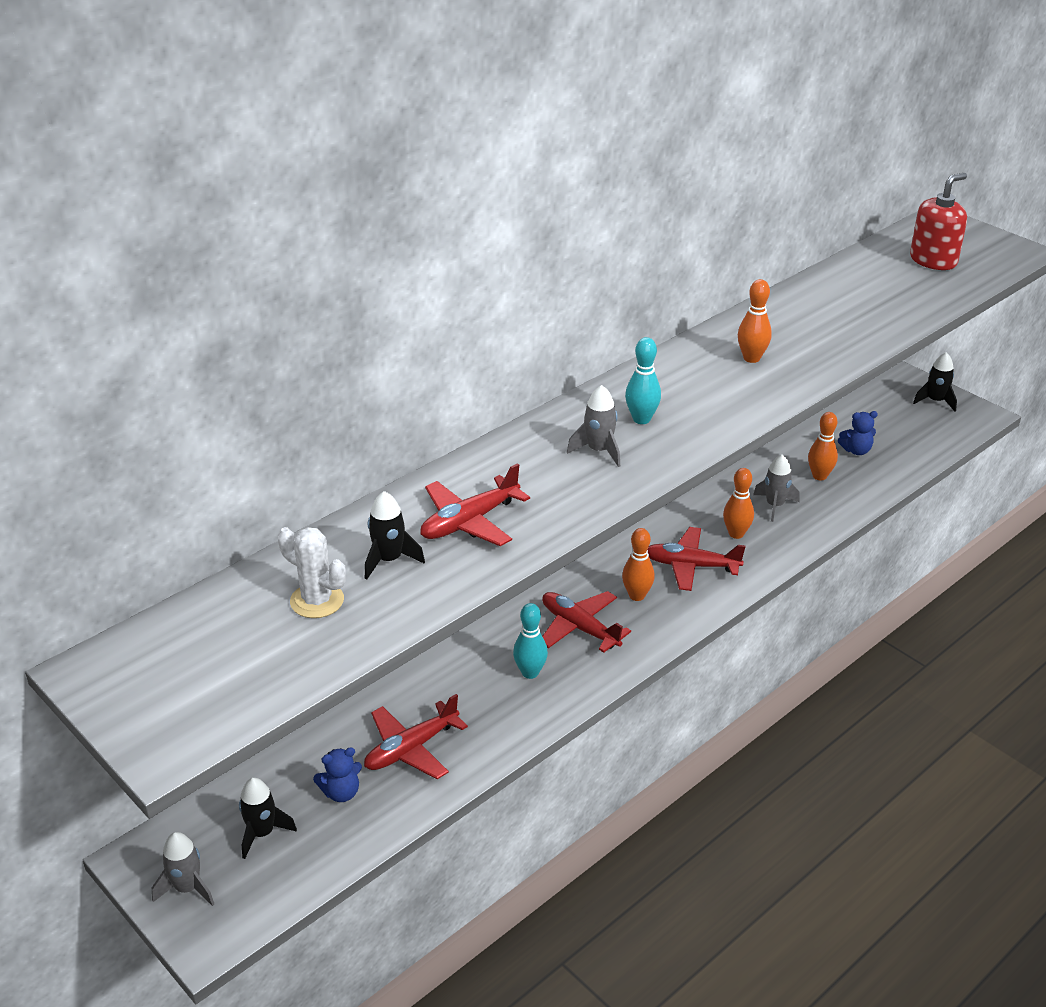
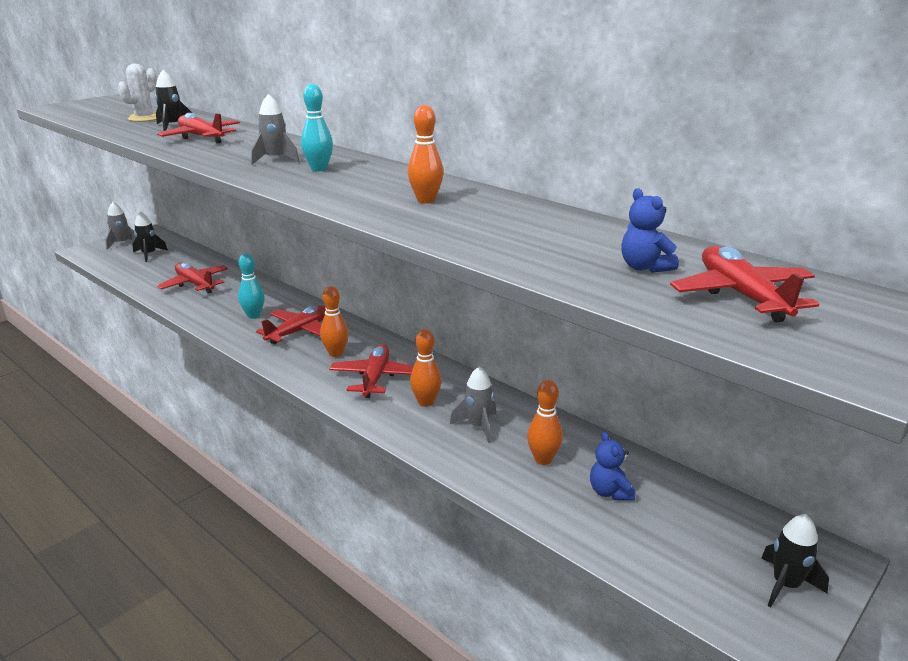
camera: 85 degrees right, 10 degrees down
blue teddy bear [313,747,362,802] -> blue teddy bear moved to [621,188,679,273]
red soap dispenser [910,173,967,270] -> red plane [670,246,819,322]

